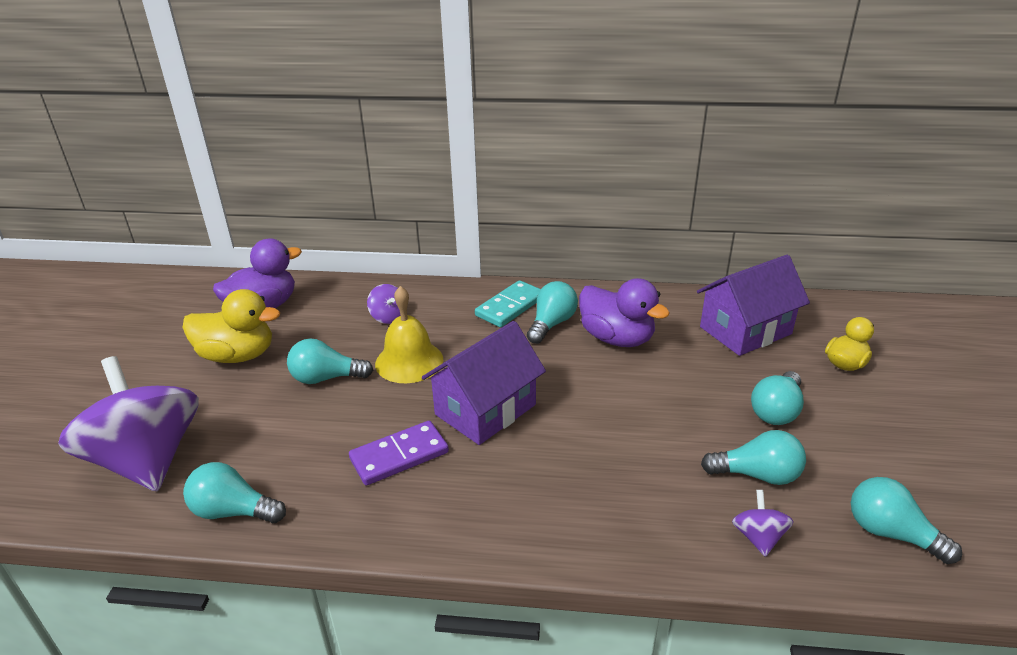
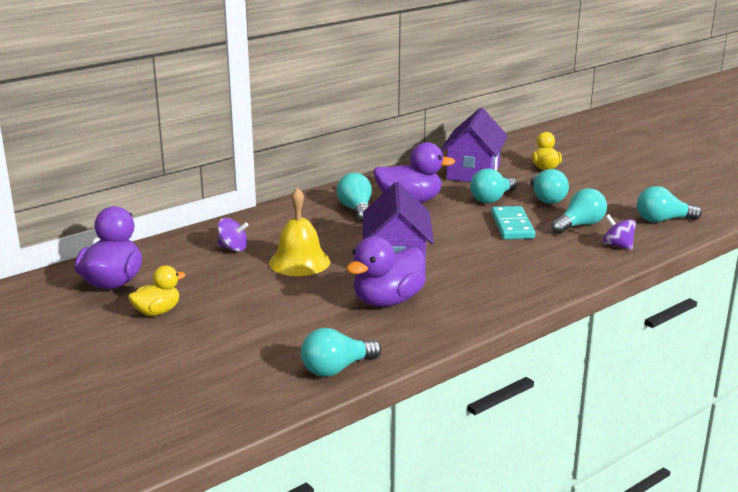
camera: 45 degrees left, 10 degrees down
purple spinning top [58,356,199,491] -> none
yellow duck [182,289,280,363] -> yellow duck [128,265,185,316], size x0.61
turquoise light bulb [287,339,373,384] -> turquoise light bulb moved to [470,168,517,203]
purple domino [349,421,449,486] -> purple duck [346,236,426,307]
turquoise domino [475,280,541,327] -> turquoise domino moved to [491,206,535,240]

